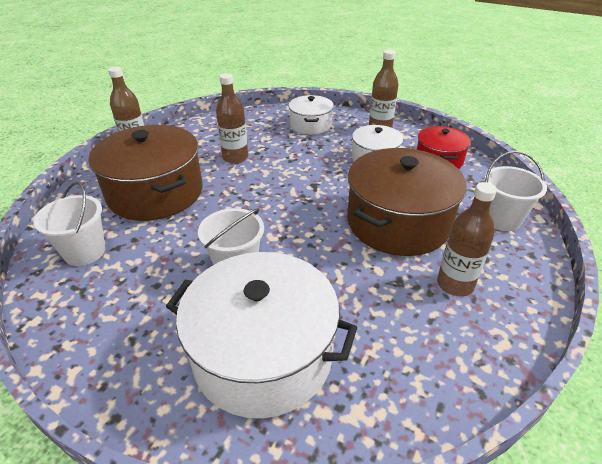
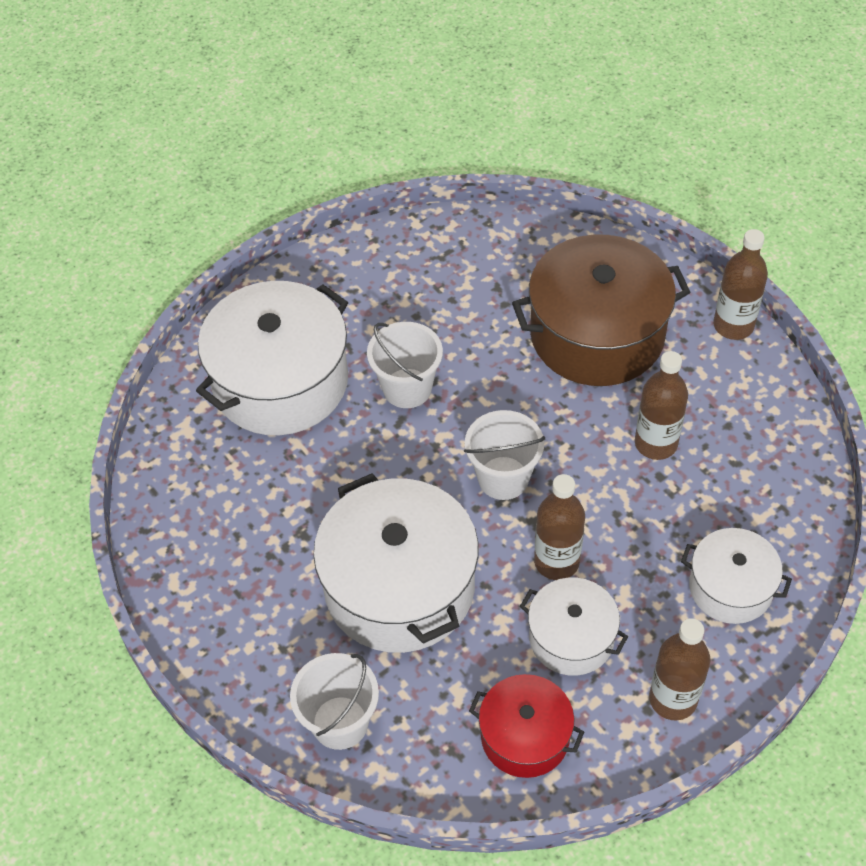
camera: 115 degrees right, 15 degrees up
white bucket [33,182,105,266] -> white bucket moved to [464,410,545,500]
brown pot [347,148,467,256] -> white pot [313,473,479,653]
brown bottle [437,182,497,296] -> brown bottle moved to [534,474,585,580]

